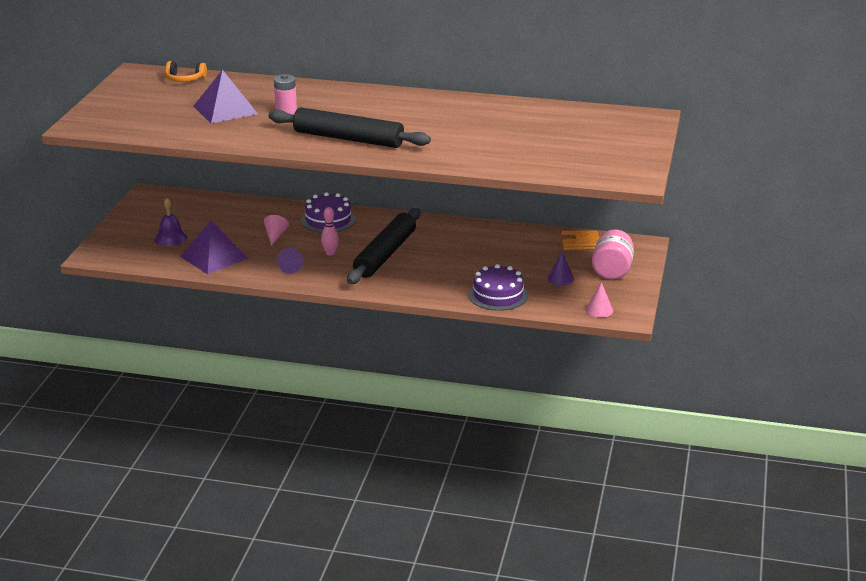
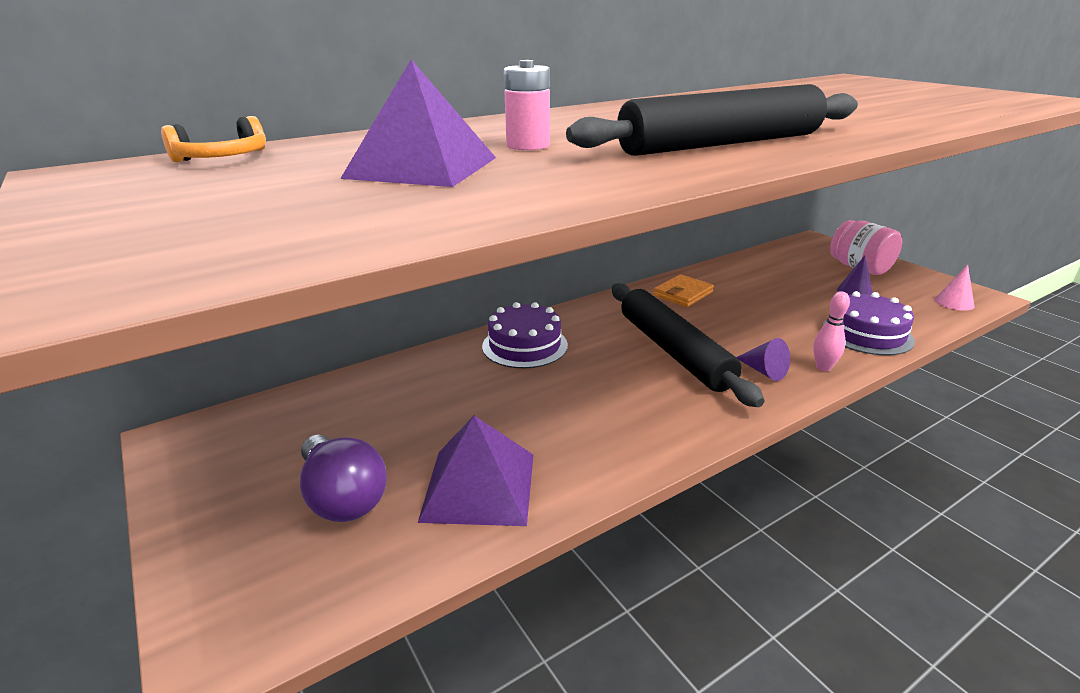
camera: 45 degrees left, 0 degrees up
purple bell [155,198,187,246] -> purple light bulb [300,435,387,522]
pink cone [264,215,289,246] -> none
purple cone [277,248,303,274] -> purple cone moved to [736,338,790,381]
pink bowling pin [321,207,339,256] -> pink bowling pin moved to [813,291,850,372]
orange wallet [561,230,599,250] -> orange wallet moved to [653,274,714,307]

